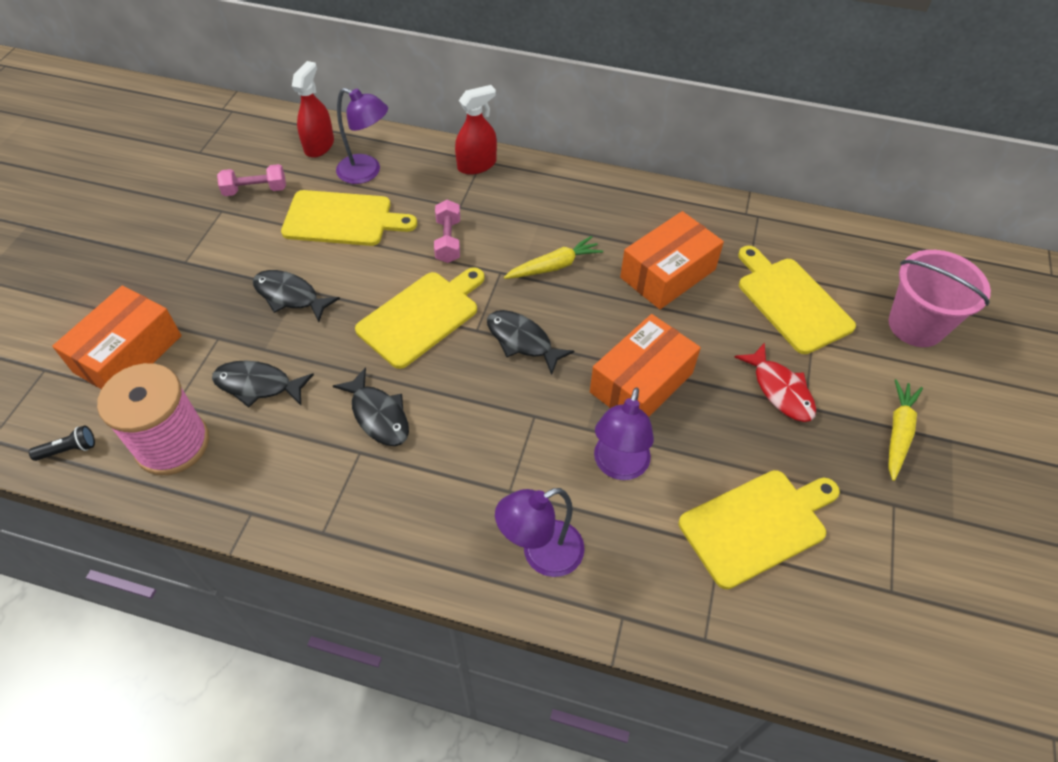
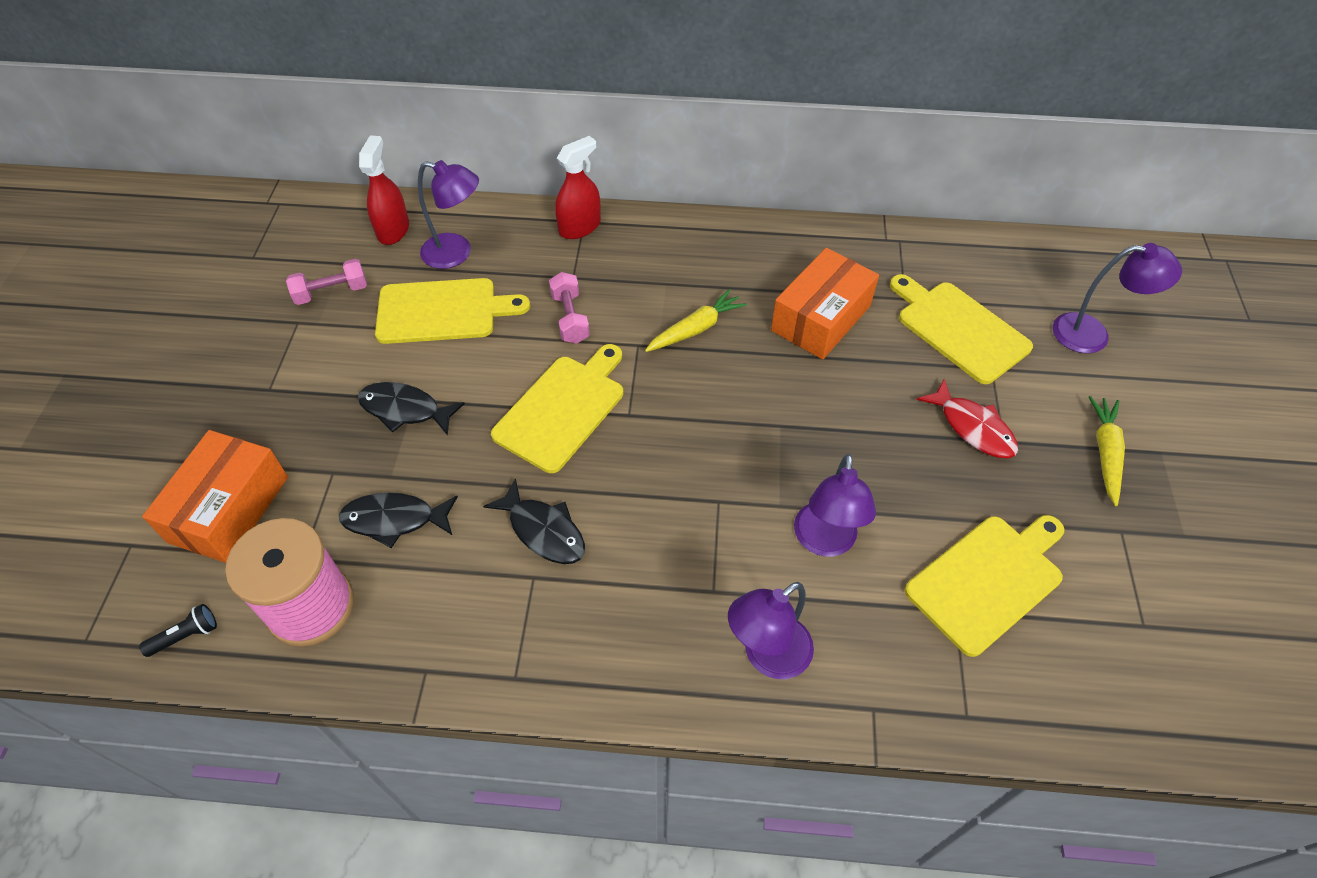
camera: 10 degrees left, 0 degrees up
black fish [487,310,574,375] -> none
orange box [590,314,701,417] -> none
pink bucket [888,250,991,347] -> purple lamp [1053,243,1182,353]

